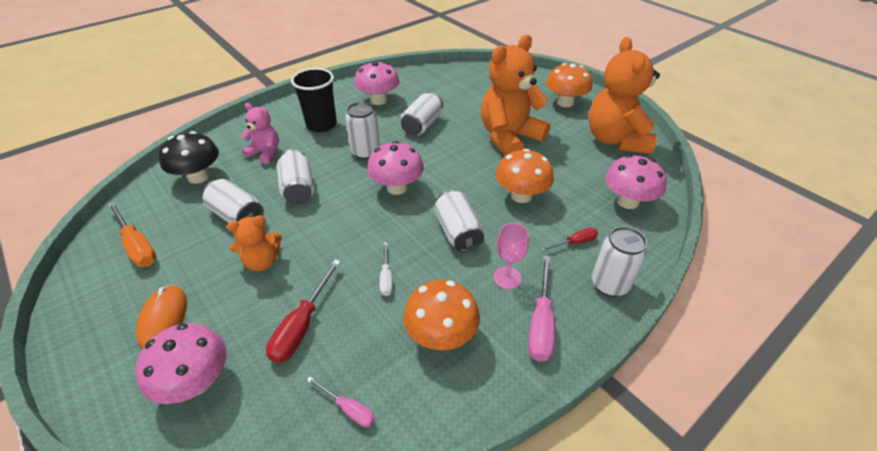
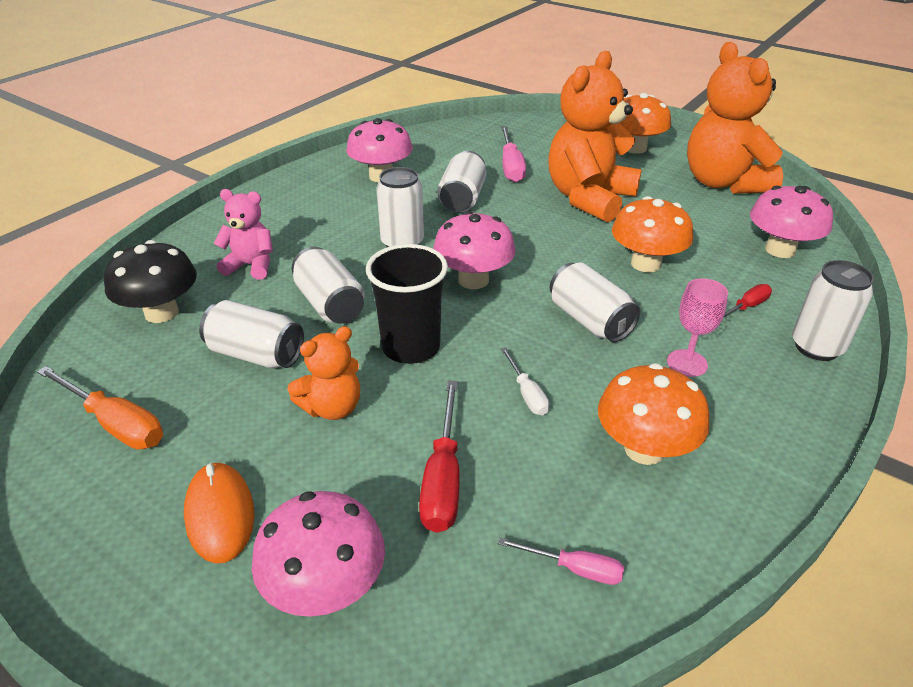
camera: 15 degrees left, 5 degrees down
black cup [291,68,337,132] -> black cup moved to [366,244,448,364]
pink screwdriver [528,256,555,362] -> pink screwdriver moved to [501,126,526,182]

